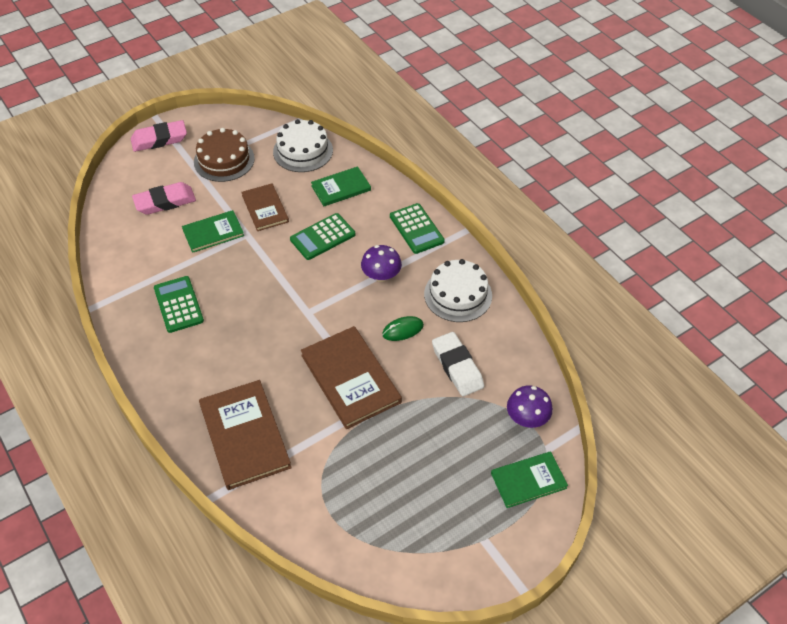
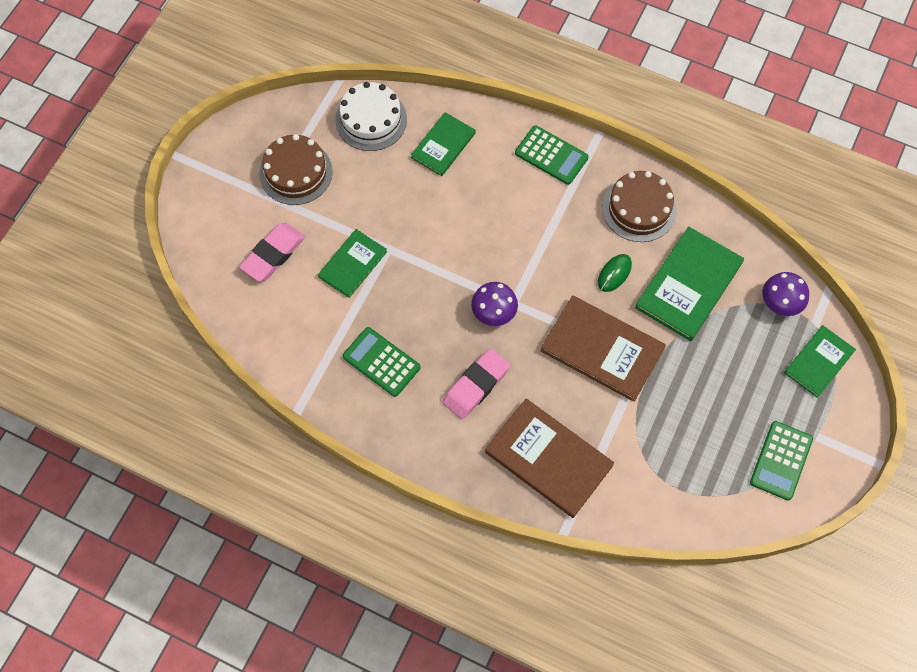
camera: 30 degrees left, 15 degrees up
pink eraser [131,120,187,152] -> pink eraser moved to [442,348,510,419]
brown book [241,184,289,231] -> none
green calculator [290,213,355,260] -> green calculator moved to [750,421,813,501]
purple mushroom [361,245,402,282] -> purple mushroom moved to [471,282,518,326]
white cake [424,259,492,322] -> brown cake [602,171,677,242]
white eraser [432,332,484,396] -> green book [635,227,744,341]

